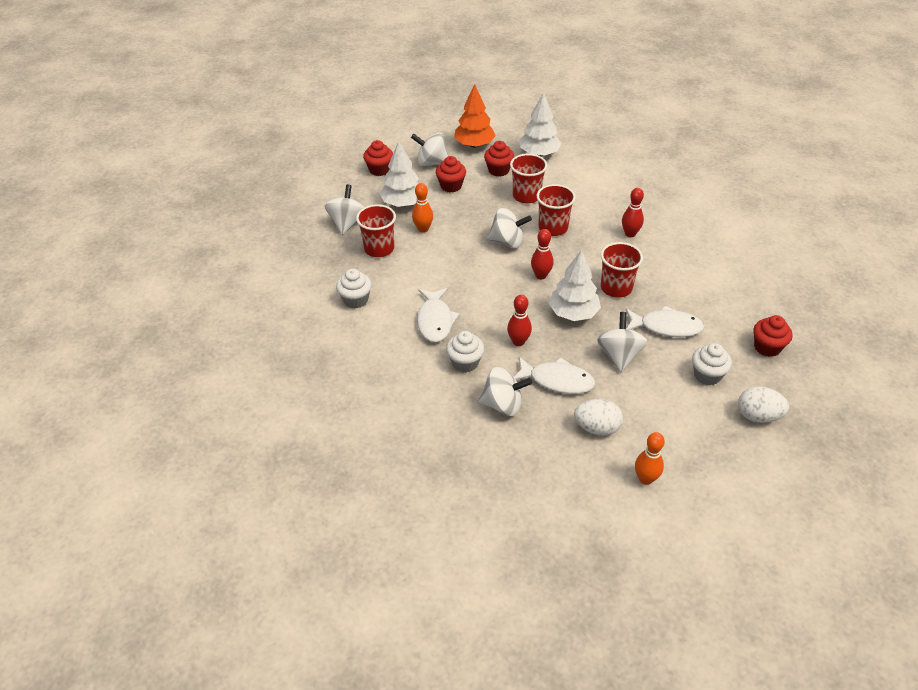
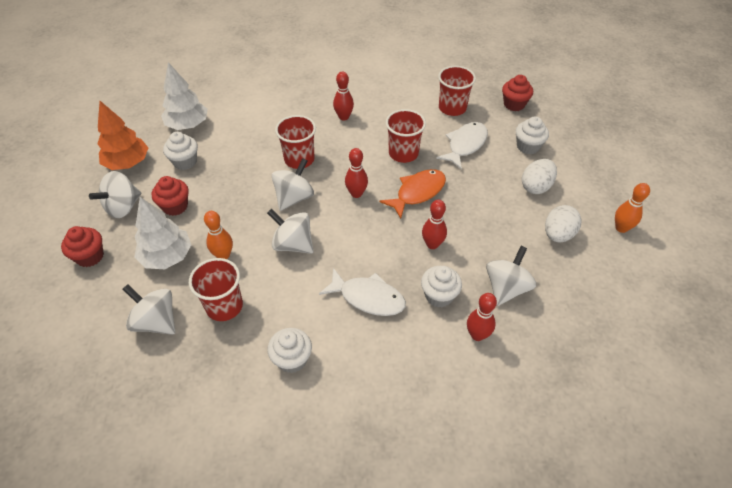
camera: 65 degrees left, 5 degrees up
red cupcake [484,141,514,177] -> white cupcake [163,132,198,170]
red cup [510,153,547,203] -> red cup moved to [438,66,476,116]
white fish [514,357,595,394] -> none
white tree [549,249,601,321] -> orange fish [379,169,446,219]
white spinning top [597,312,647,372] -> white spinning top moved to [267,209,314,254]
white egg [738,386,789,423] -> white egg moved to [522,159,557,194]
none -> red bowling pin [467,293,497,341]

